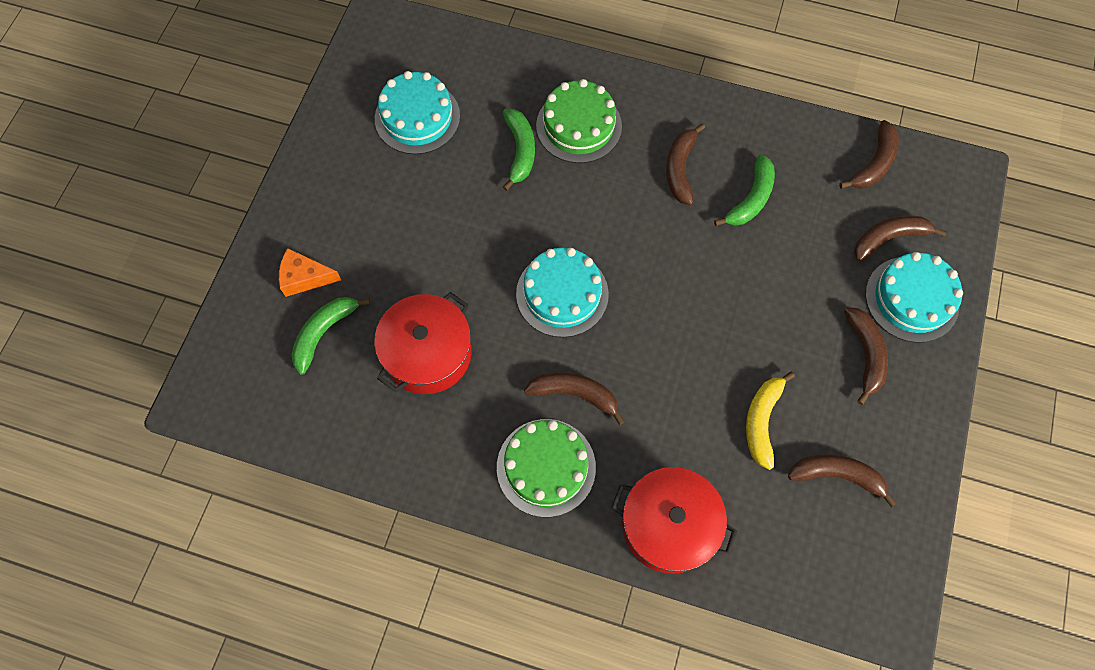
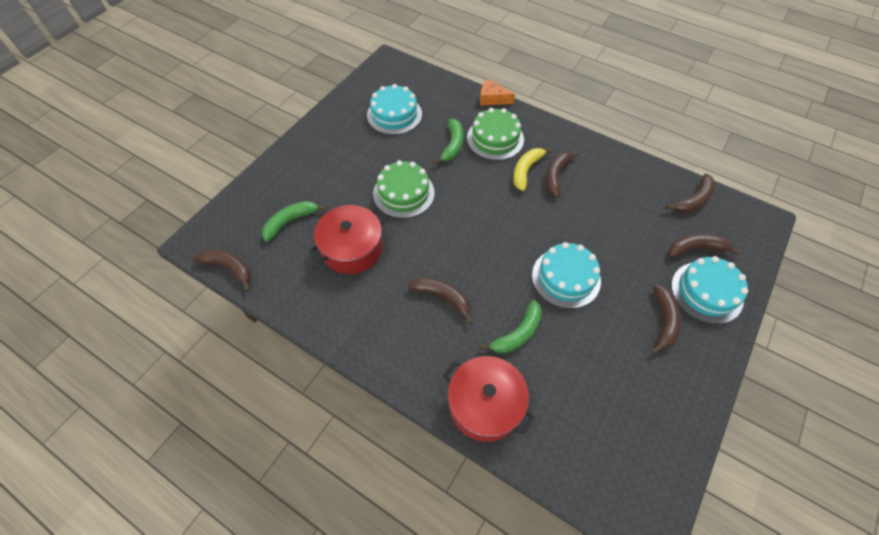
camera: 15 degrees right, 10 degrees down
orange cheese [279,248,341,297] -> orange cheese moved to [480,79,515,105]
green cake [497,419,596,517] -> green cake moved to [373,160,435,218]
turquoise cake [516,248,609,337] -> turquoise cake moved to [532,242,601,309]
green banana [714,154,775,226] -> green banana moved to [481,300,542,353]
yellow banana [746,371,795,470] -> yellow banana moved to [513,148,552,191]
brown banana [788,454,897,507] -> brown banana moved to [193,249,251,292]

